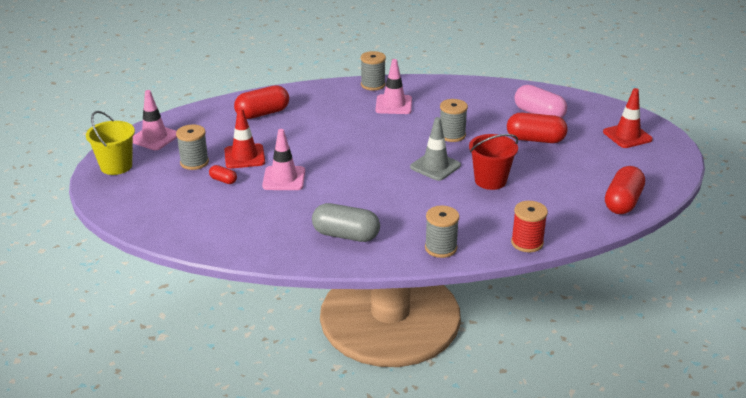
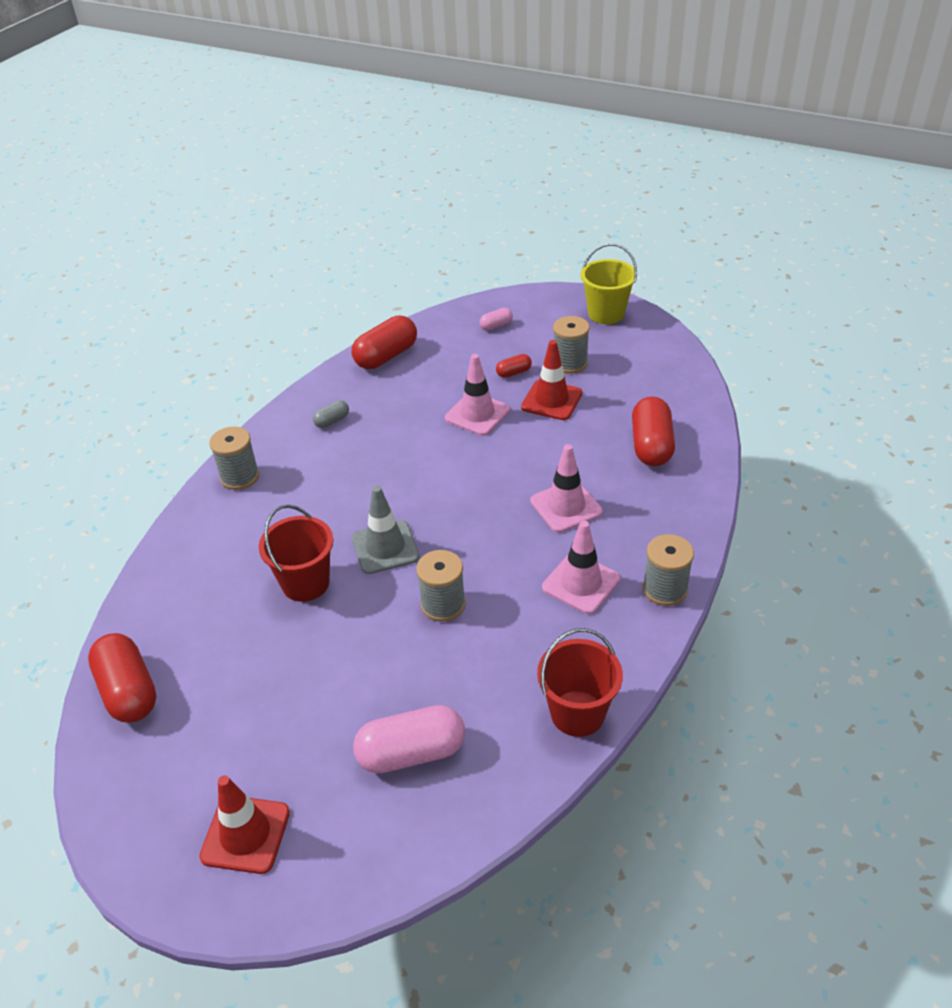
camera: 125 degrees right, 10 degrees up
pink traffic cone [133,90,177,150] -> pink traffic cone moved to [530,444,603,533]
grey capsule [312,203,380,242] -> grey capsule [313,400,349,428], size x0.49
red capsule [507,113,568,143] -> red capsule moved to [352,316,417,369]
red spool [511,201,548,252] -> none
none -> pink capsule [480,308,513,331]
none -> red bucket [537,628,623,737]

